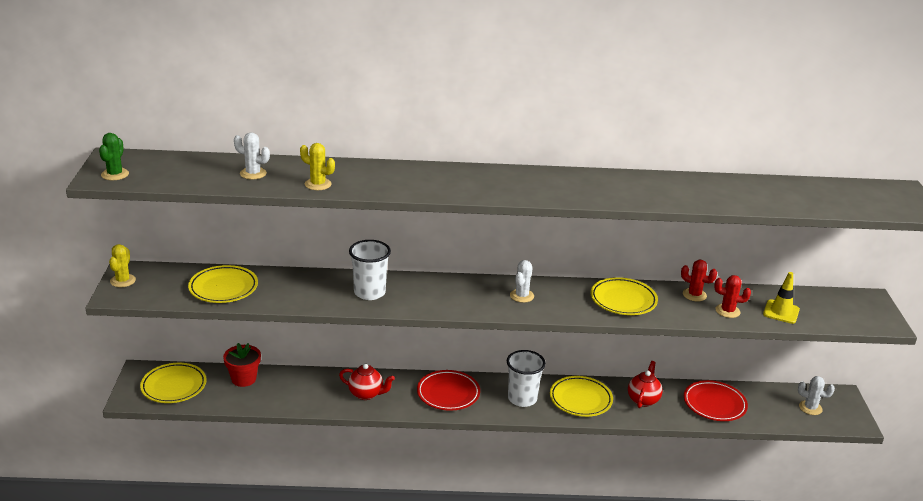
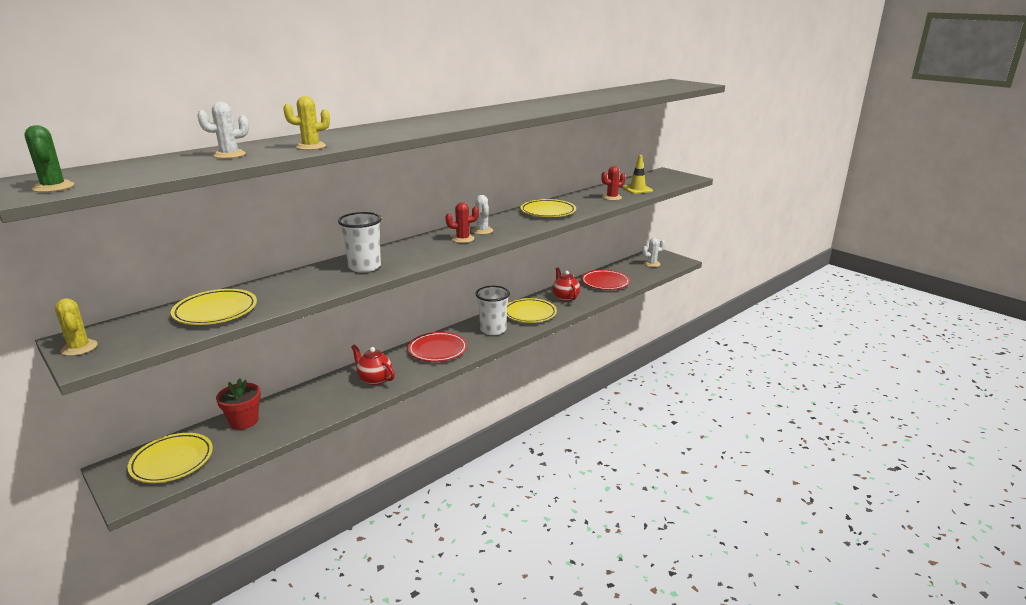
camera: 40 degrees left, 5 degrees down
red teapot [339,364,395,400] -> red teapot turned 120 degrees counterclockwise [351,344,395,385]
red cactus [681,260,717,301] -> red cactus moved to [445,202,479,243]

